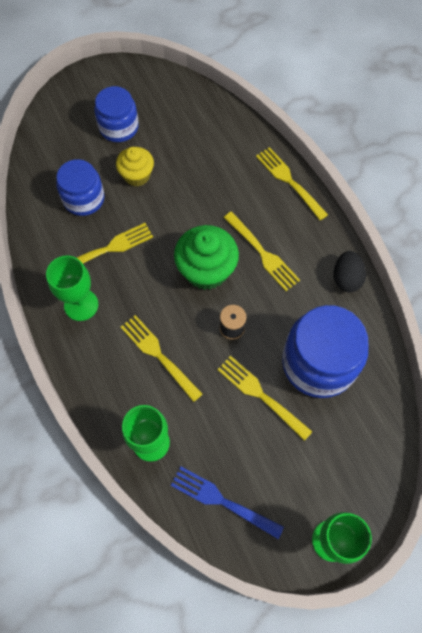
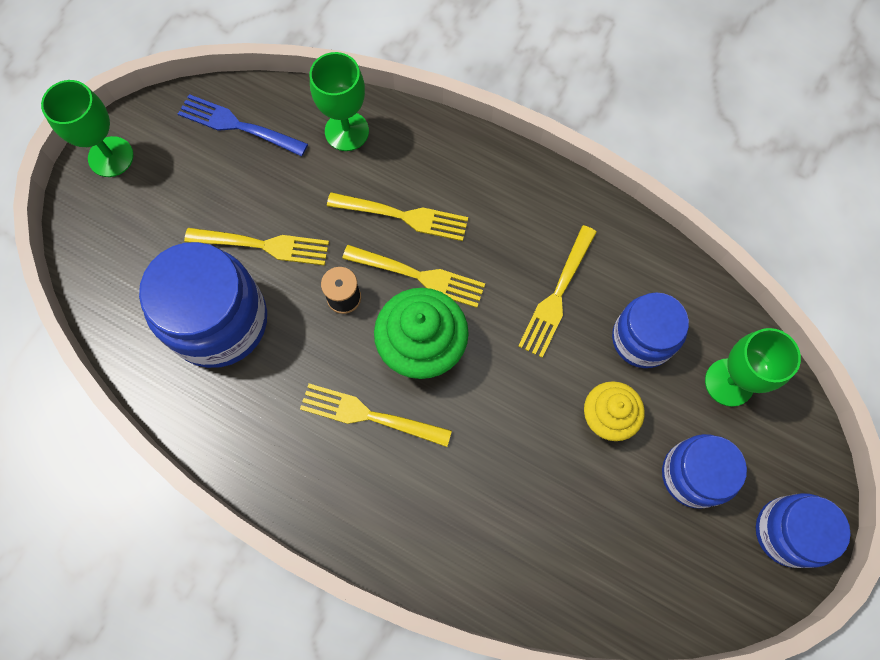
camera: 145 degrees right, 5 degrees up
green goblet [46,256,98,321] -> green goblet moved to [705,328,801,407]
blue fork [171,466,284,539] -> blue fork turned 150 degrees counterclockwise [178,94,308,157]
yellow fork [256,147,328,220] -> yellow fork moved to [342,245,485,308]
black egg [334,251,366,292] -> none
none -> blue jar [756,493,851,568]

